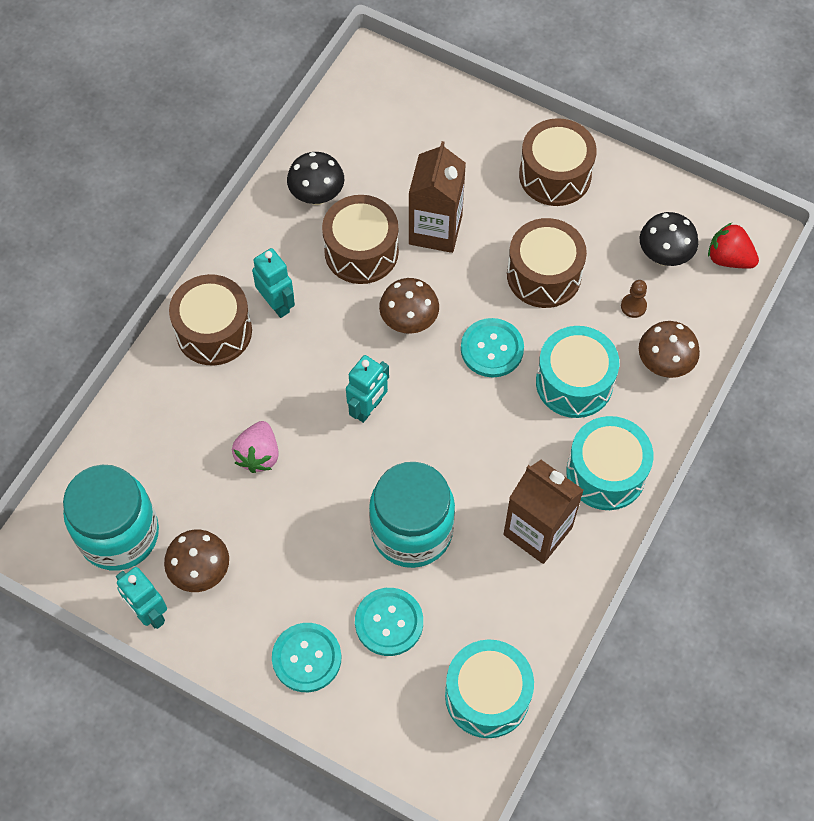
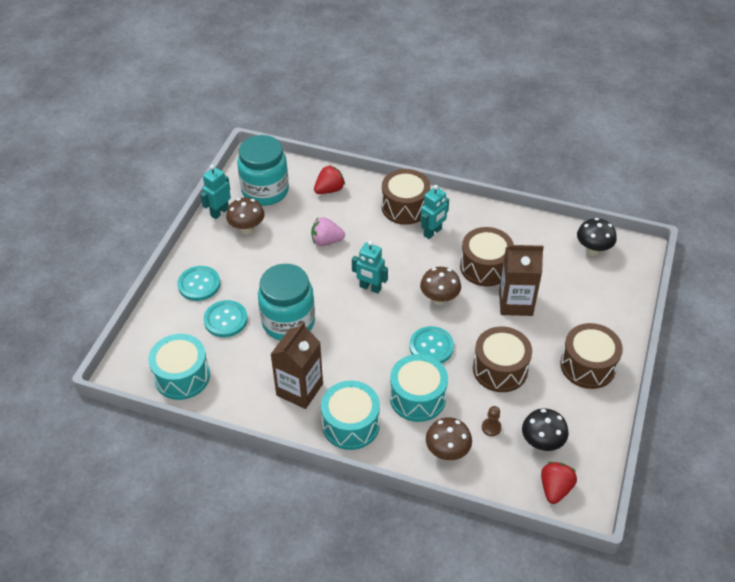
camera: 80 degrees right, 15 degrees down
black mushroom [287,152,344,205] -> black mushroom moved to [577,218,617,256]
none -> red strawberry [314,165,345,194]

